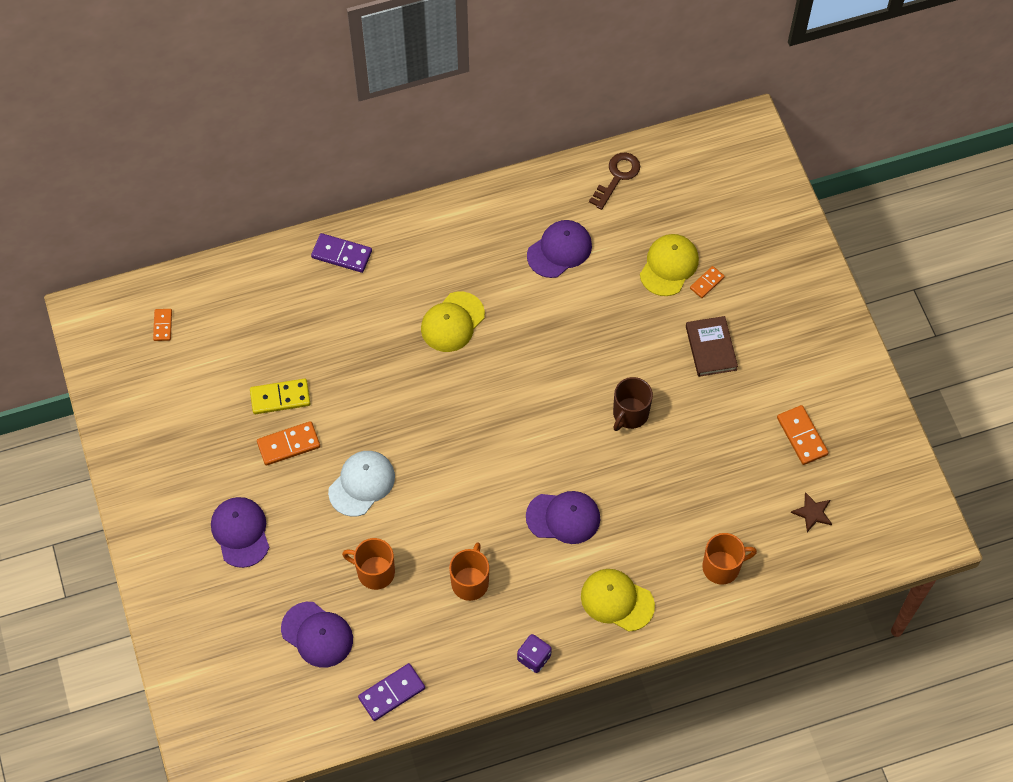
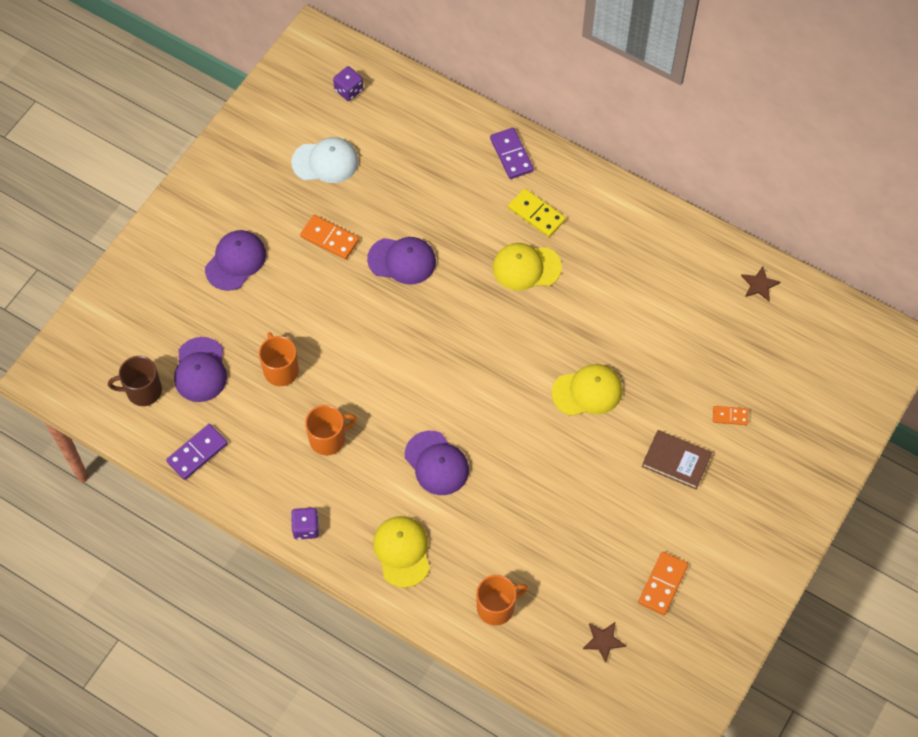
camera: 50 degrees right, 0 degrees up
orange domino [153,309,172,341] -> purple dice [333,66,363,101]
yellow domino [250,379,311,414] -> yellow domino moved to [508,188,566,237]
white cap [328,451,395,517] -> white cap moved to [291,137,359,183]
purple domino [358,663,425,721] -> purple domino turned 60 degrees counterclockwise [166,424,228,480]
purple cap [527,220,592,278] -> purple cap moved to [367,237,436,284]
brown key [589,153,640,210] -> brown star [741,266,780,301]
brown mug [613,377,653,431] -> brown mug moved to [108,356,162,406]
yellow cap [640,234,699,296] -> yellow cap moved to [552,364,622,416]
brown book [686,316,738,377] -> brown book turned 75 degrees clockwise [642,430,712,489]
orange mug [702,533,757,585] -> orange mug turned 60 degrees counterclockwise [476,575,528,626]

